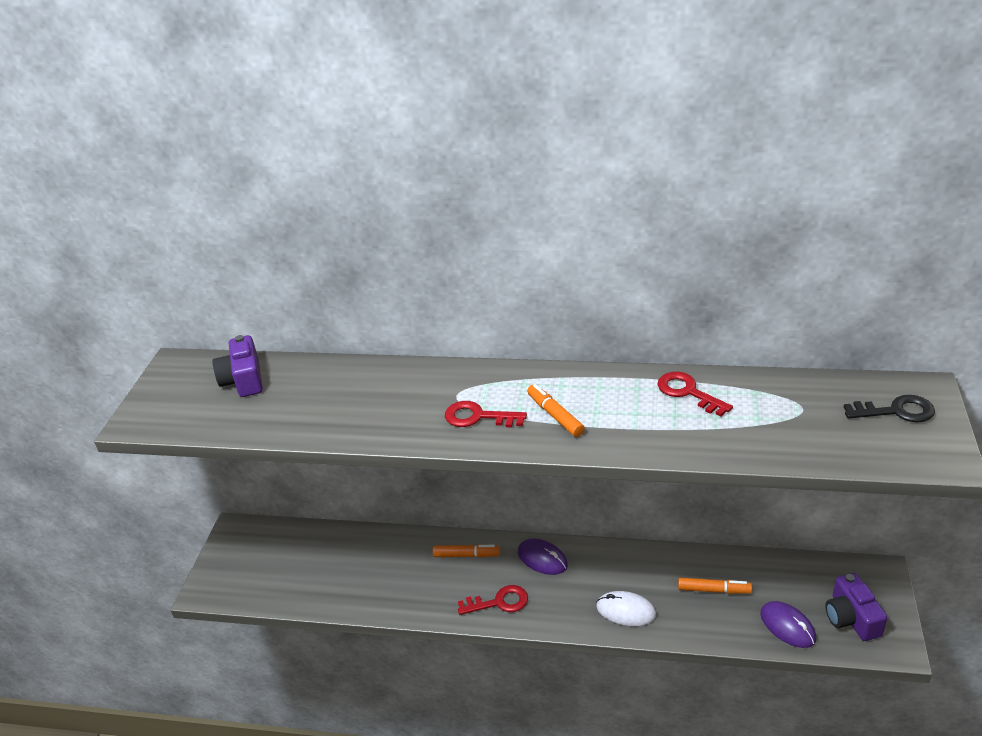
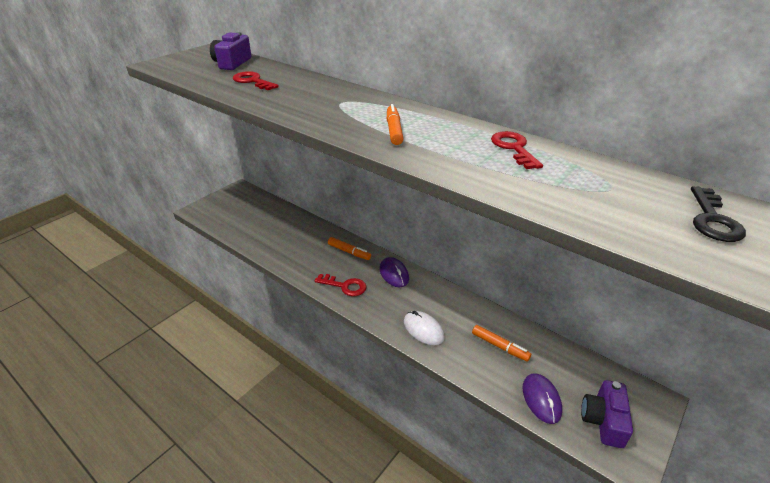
camera: 25 degrees right, 0 degrees up
red key [445,401,527,427] -> red key moved to [233,71,279,90]
black key [844,395,935,422] -> black key turned 75 degrees clockwise [691,186,746,242]

